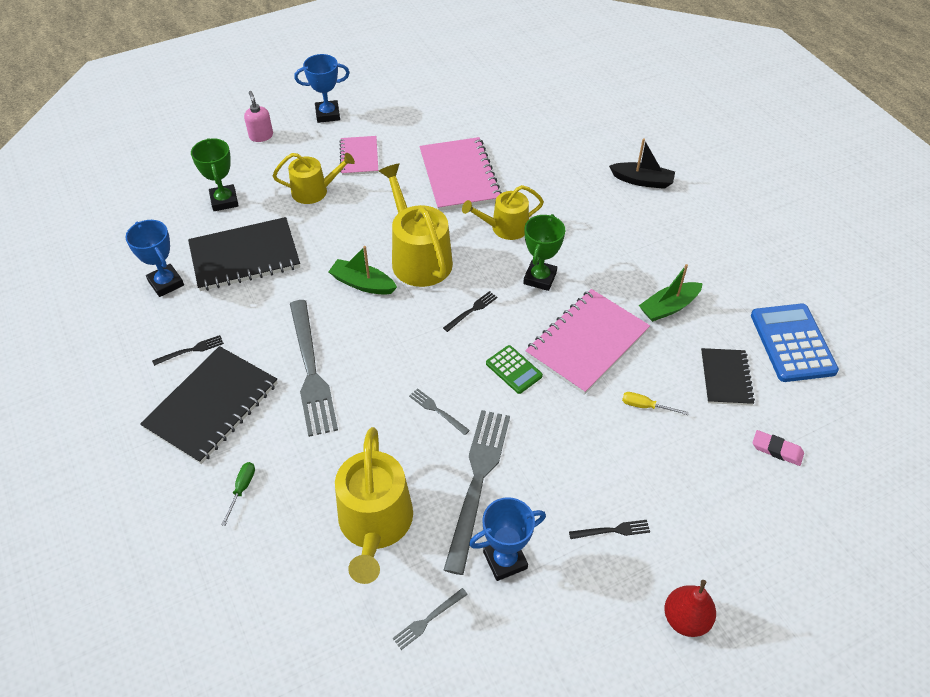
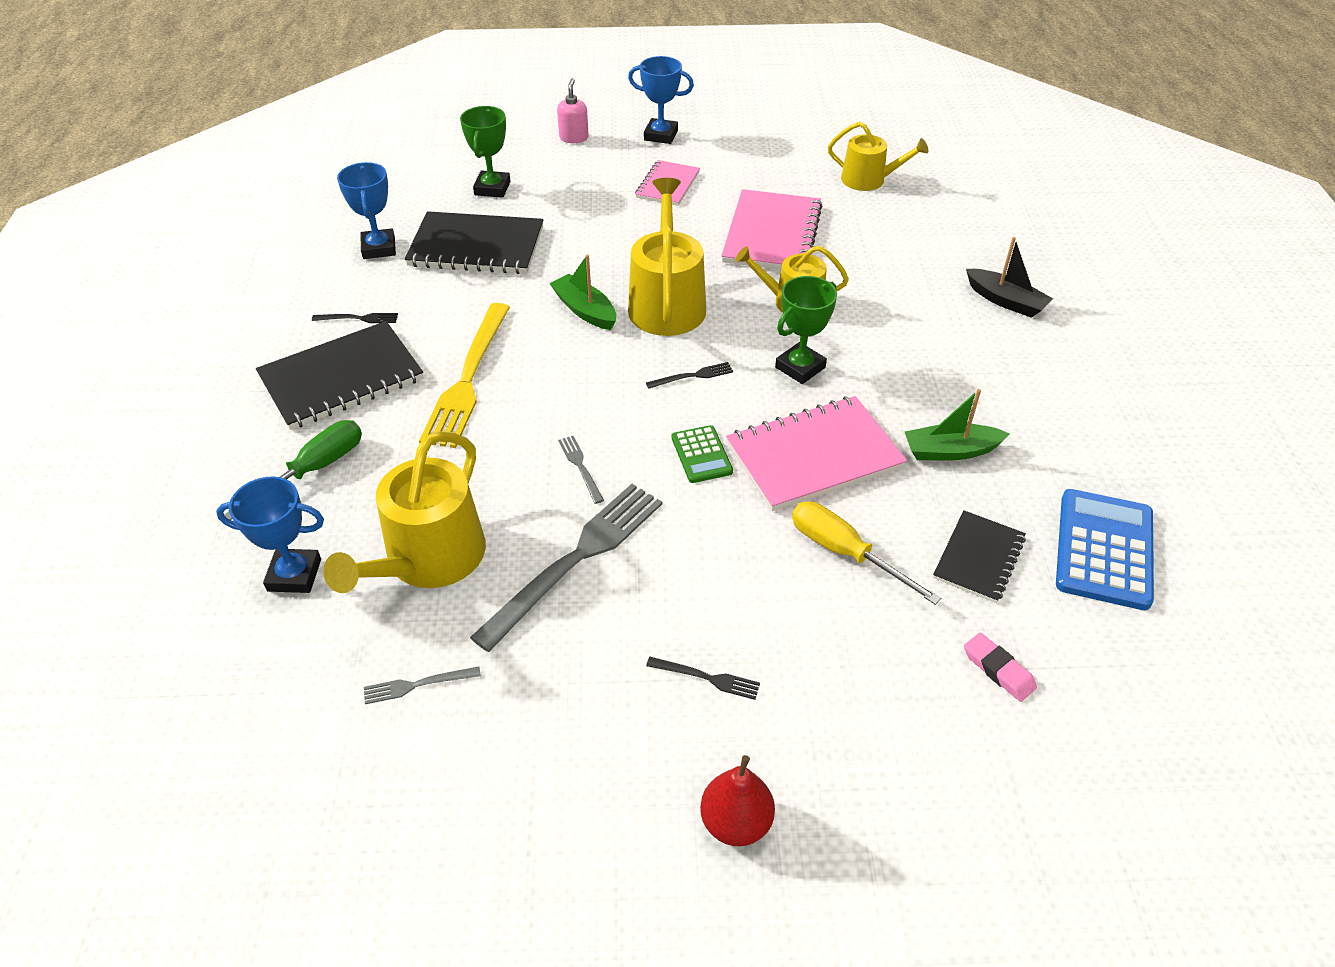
camera: 25 degrees right, 5 degrees down
green screwdriver [221,462,255,526] -> green screwdriver [224,420,362,520], size x1.82
yellow watering can [273,153,355,204] -> yellow watering can moved to [828,122,928,191]
grey fork [290,300,338,437] -> yellow fork [419,303,510,448]
blue trophy [469,497,546,581] -> blue trophy moved to [216,477,324,593]
yellow screwdriver [622,392,689,415] -> yellow screwdriver [792,501,941,605], size x1.82

